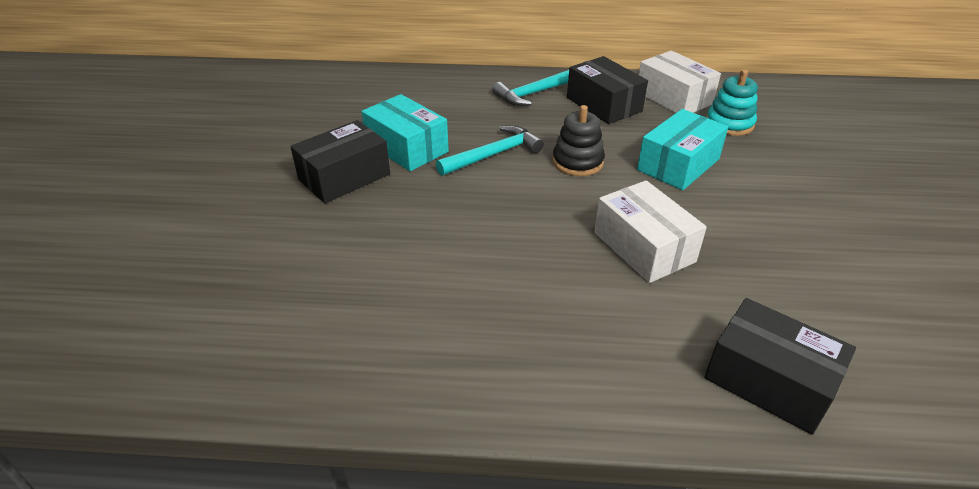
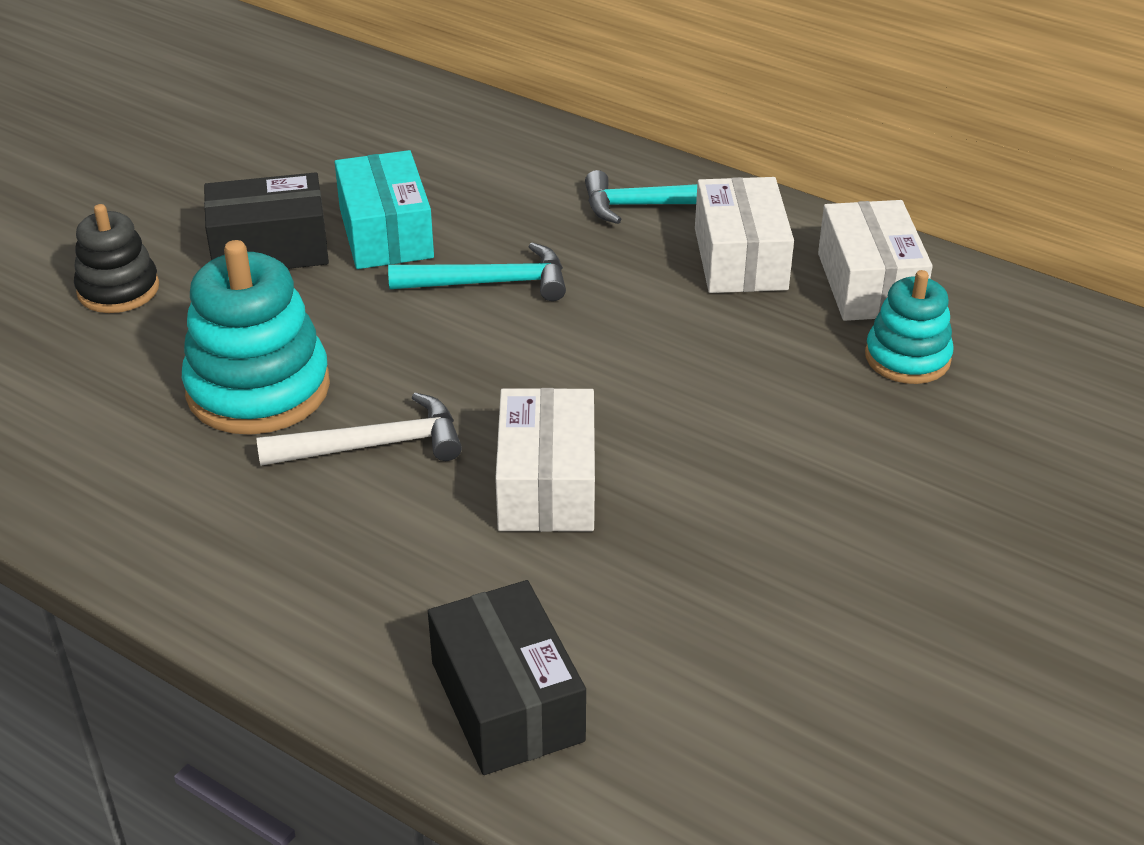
camera: 30 degrees right, 0 degrees up
black stacking toy [552,105,605,176] -> black stacking toy moved to [74,204,159,313]
black box [567,56,648,124] -> white box [695,177,794,293]
turquoise box [637,109,728,190] -> none
none -> turquoise stacking toy [182,240,330,435]
none -> white hammer [256,393,462,466]

